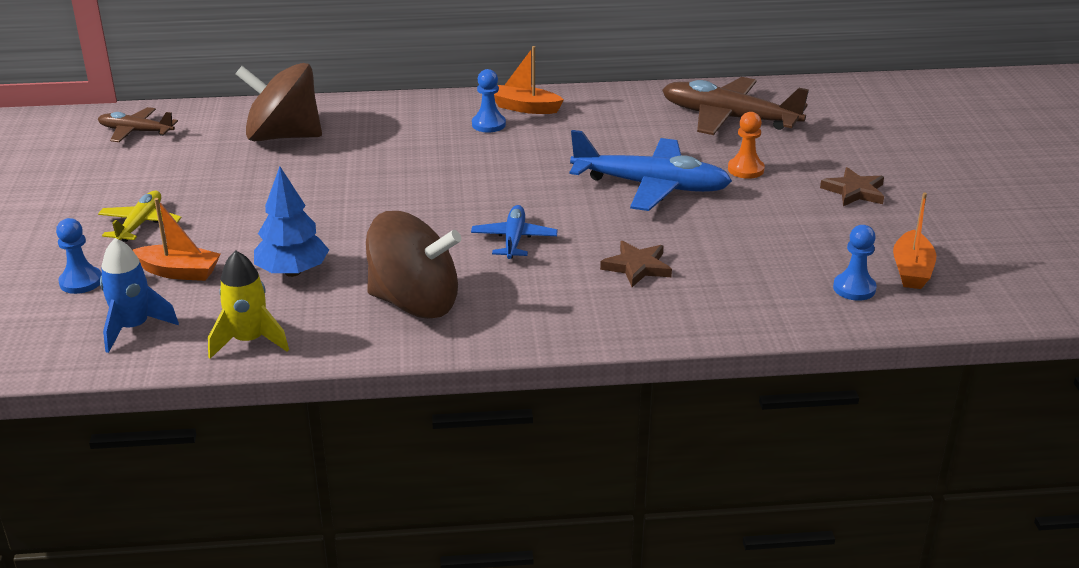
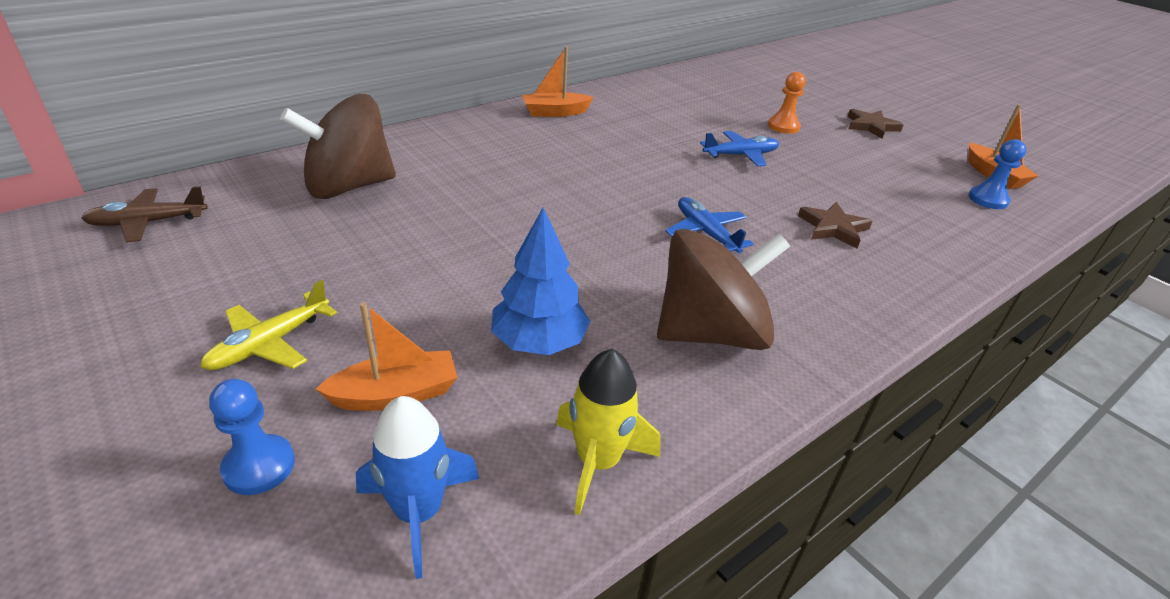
camera: 35 degrees left, 5 degrees up
yellow plane [98,191,181,242] -> yellow plane turned 120 degrees counterclockwise [200,280,337,370]
blue pawn [472,69,506,132] -> none
blue plane [569,130,732,211] -> blue plane [700,131,779,166], size x0.55
brown plane [662,77,809,135] -> none

